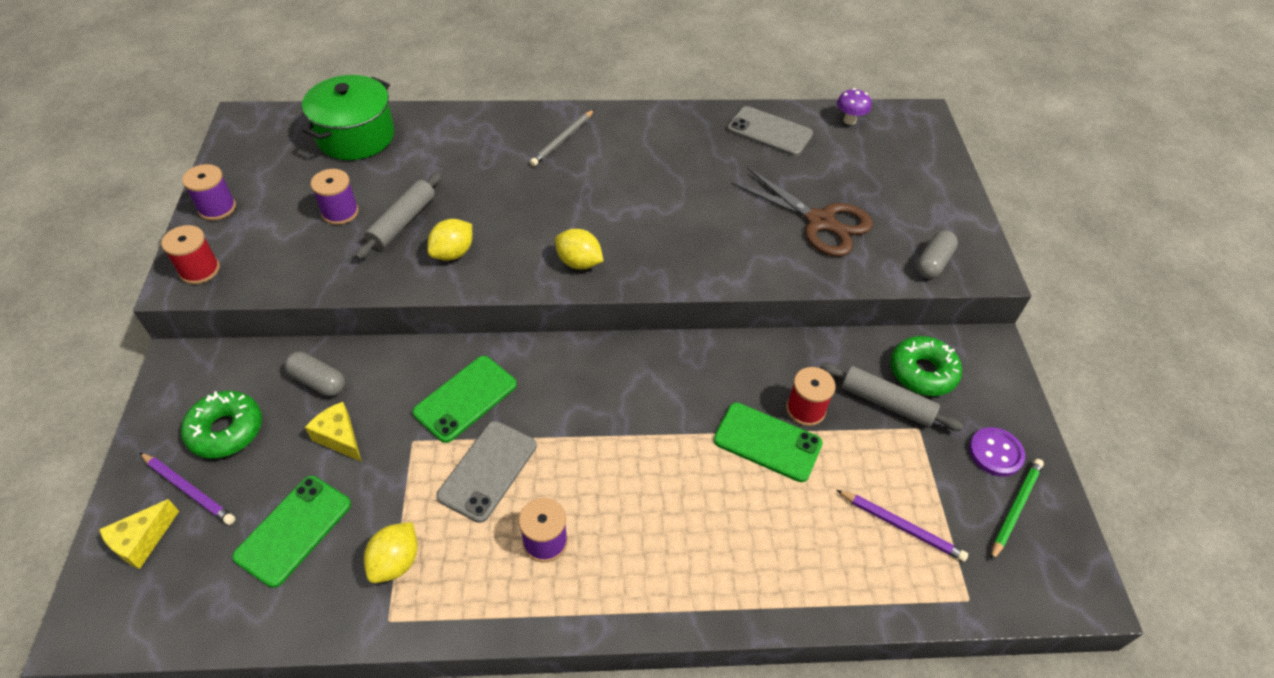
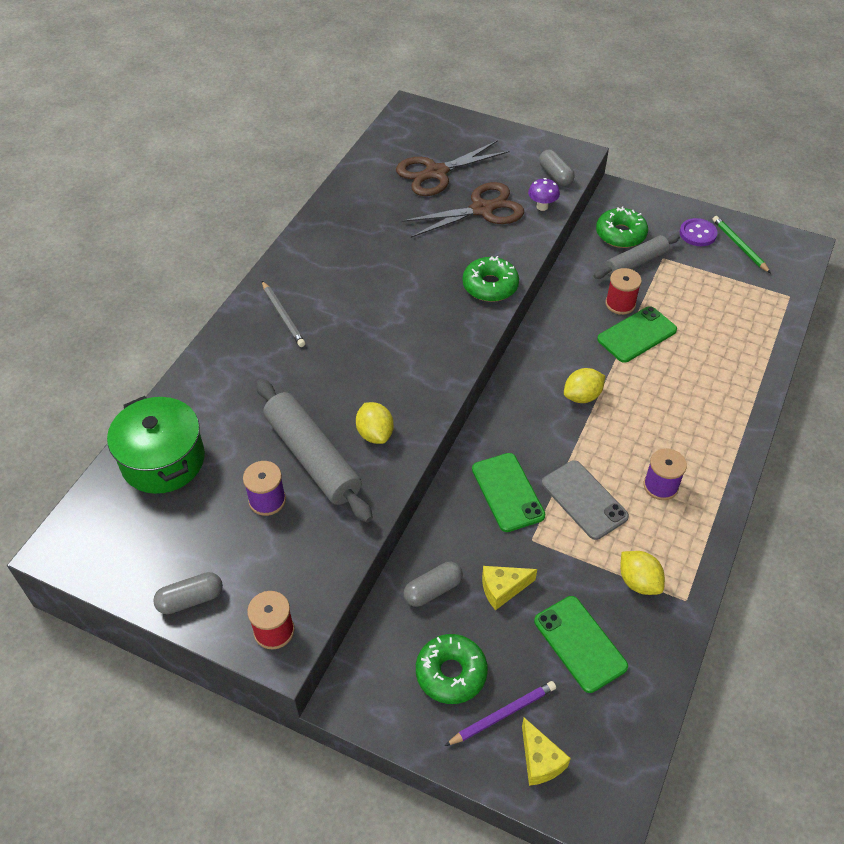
camera: 60 degrees left, 0 degrees up
purple spool [182,164,236,221] -> grey capsule [153,572,223,614]
grey rolling pin [355,172,442,259] -> grey rolling pin [256,379,373,523], size x1.56
yellow lemon [555,229,604,269] -> yellow lemon moved to [564,368,605,403]
grey phone [727,106,813,156] -> none
purple mushroom [837,88,871,125] -> purple mushroom moved to [528,178,560,211]
purple pencil [837,490,968,562] -> none
none -> brown scissors [396,141,509,196]
none -> green donut [463,256,519,302]

